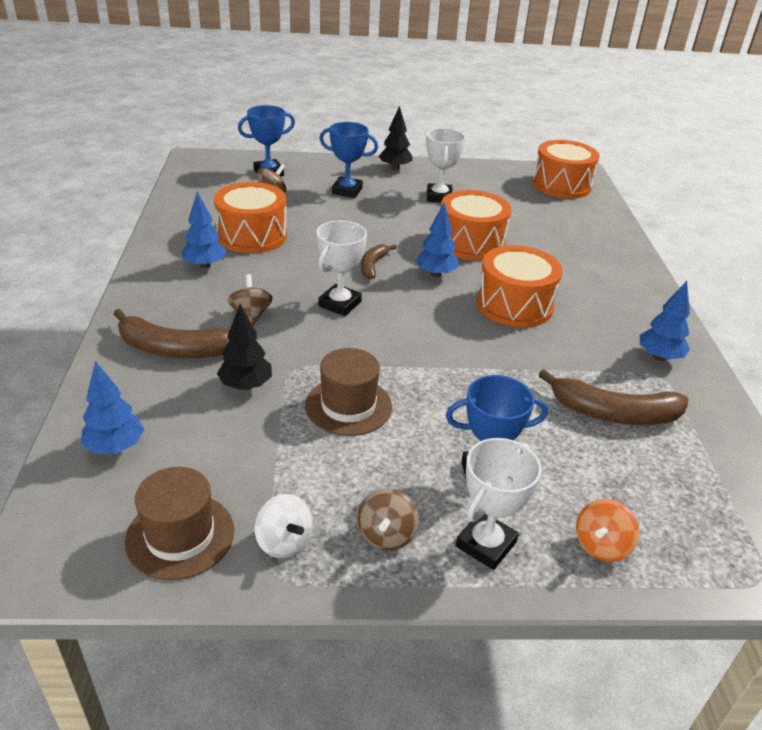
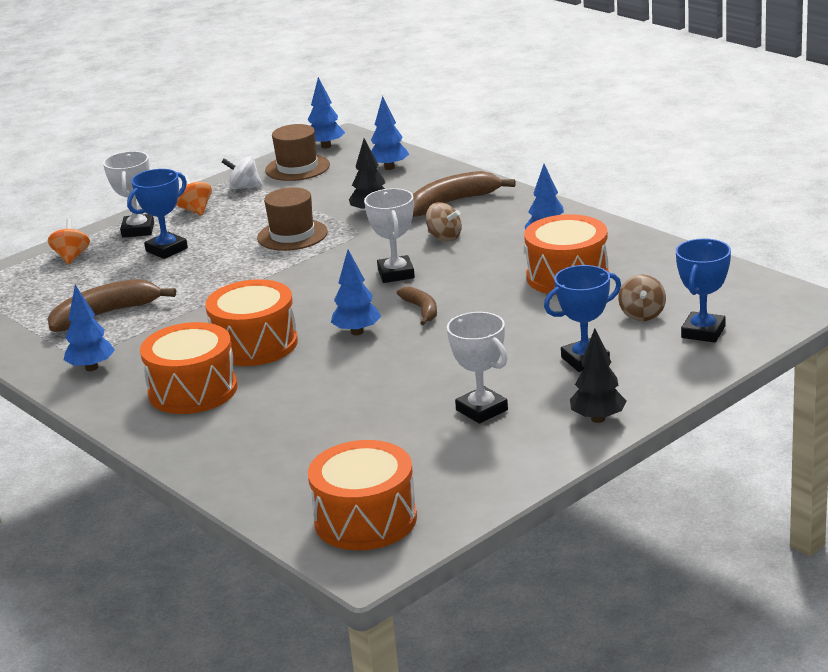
camera: 145 degrees right, 10 degrees down
brown spinning top [357,488,419,550] -> orange spinning top [176,175,212,216]
orange drum [441,190,512,260] -> orange drum moved to [140,322,238,414]
none -> blue tree [308,77,345,149]

